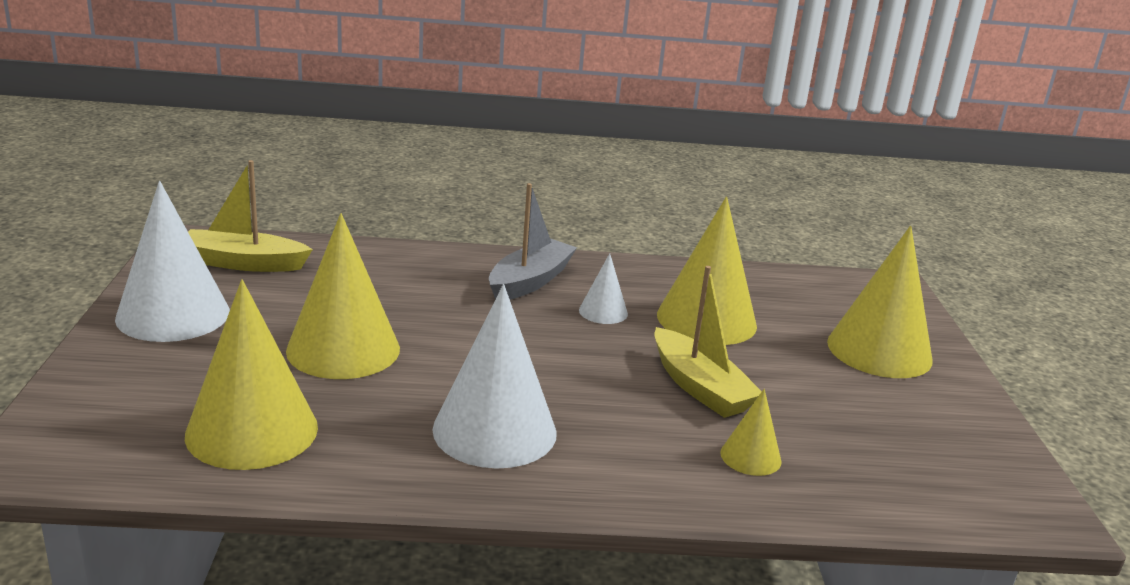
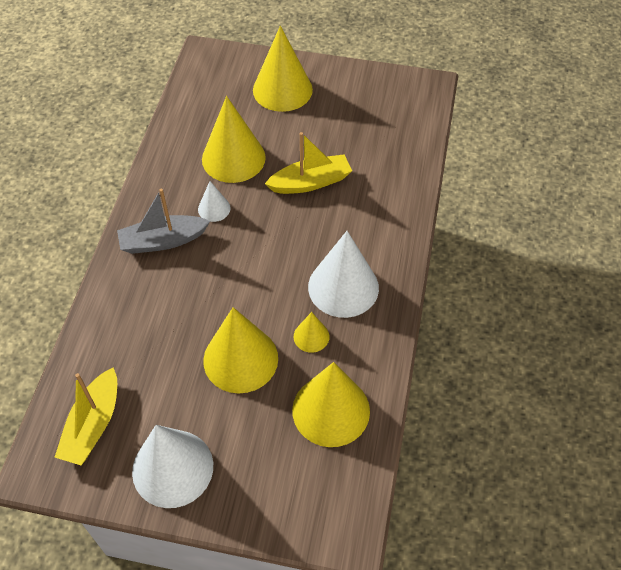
camera: 75 degrees left, 30 degrees up
grey boat [489,183,577,300] -> grey boat turned 60 degrees counterclockwise [117,189,210,254]
yellow cone [720,389,782,476] -> yellow cone moved to [294,312,330,353]

